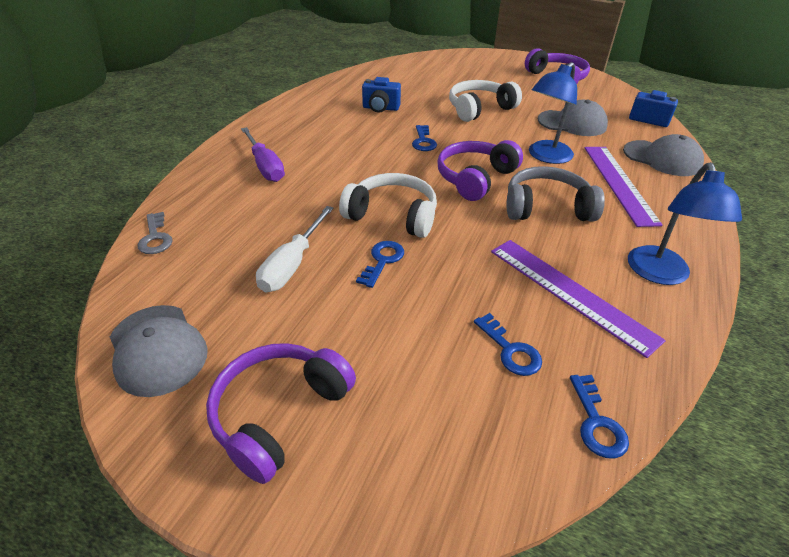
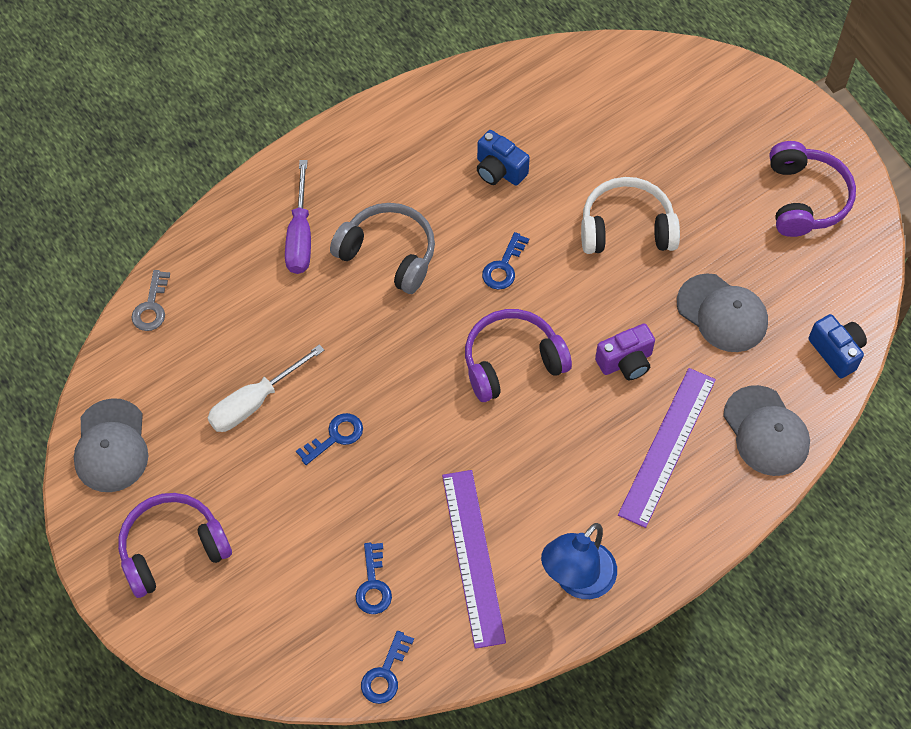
camera: 30 degrees right, 20 degrees up
white headphones [339,173,437,238] -> none
grey headphones [507,166,605,221] -> grey headphones moved to [330,203,435,294]
blue lamp [529,62,577,164] -> purple camera [595,323,655,380]

